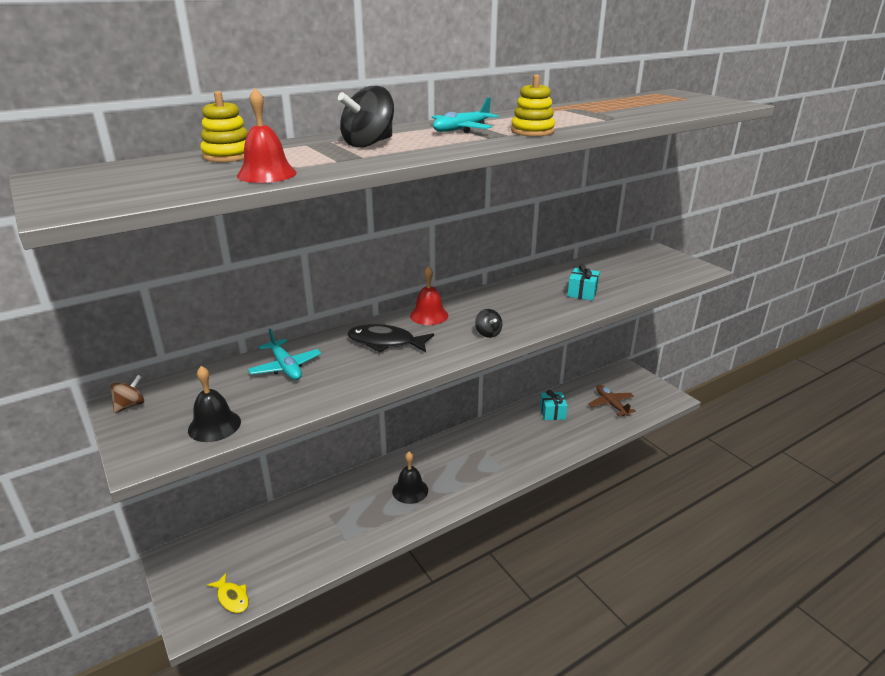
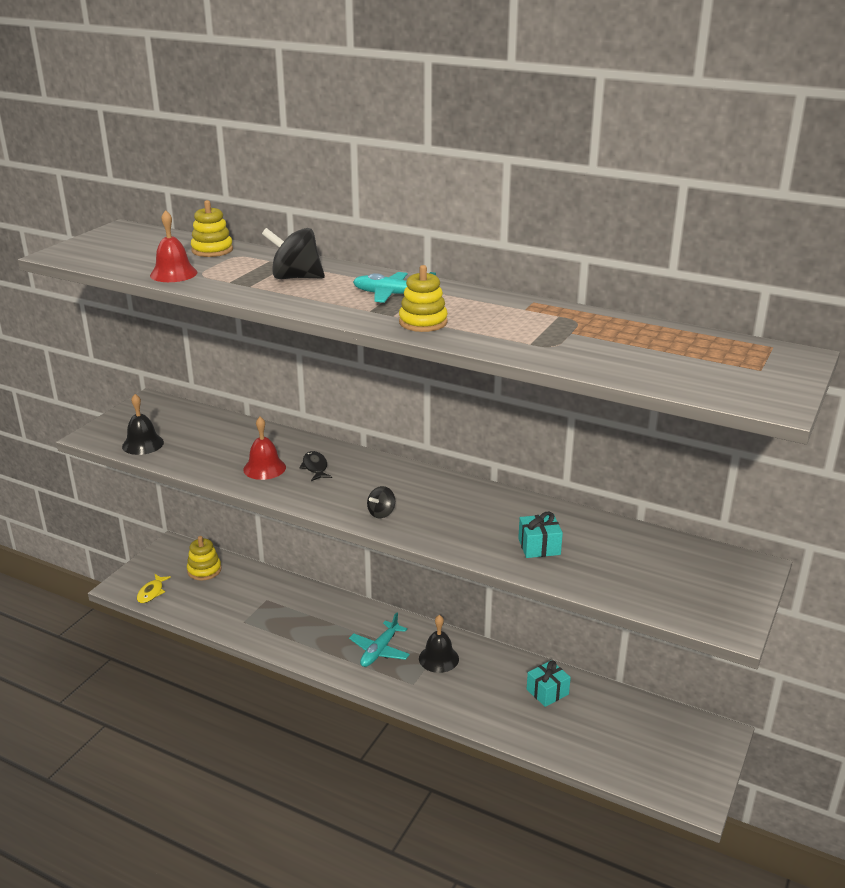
camera: 60 degrees right, 0 degrees up
brown spinning top [111,375,144,413] -> none
turquoise plane [248,329,321,380] -> turquoise plane moved to [349,612,410,667]
black fish [348,324,434,352] -> black fish [299,451,332,481], size x0.61
black bell [392,452,428,504] -> black bell moved to [419,615,459,673]
red bell [410,266,448,325] -> red bell moved to [243,417,286,480]
brown plane [589,385,636,416] -> none
none -> yellow stacking toy [187,536,221,580]

